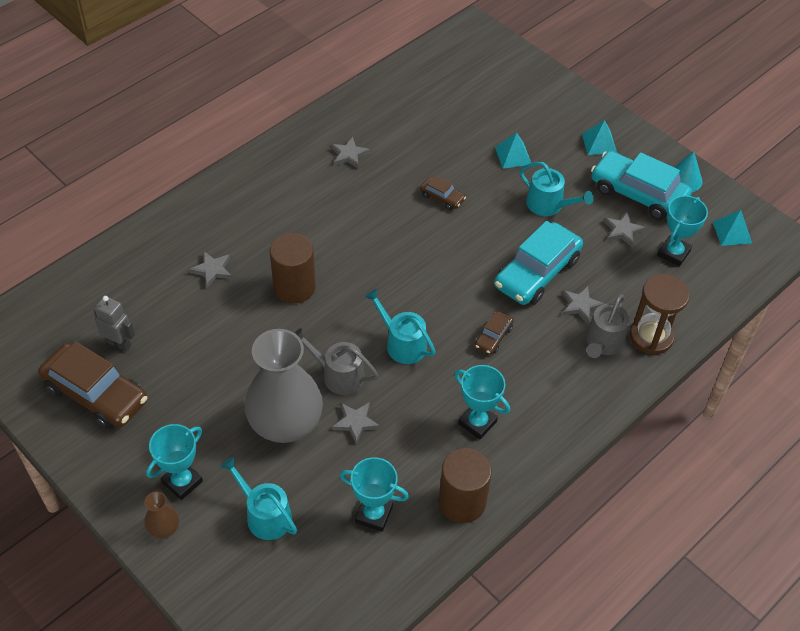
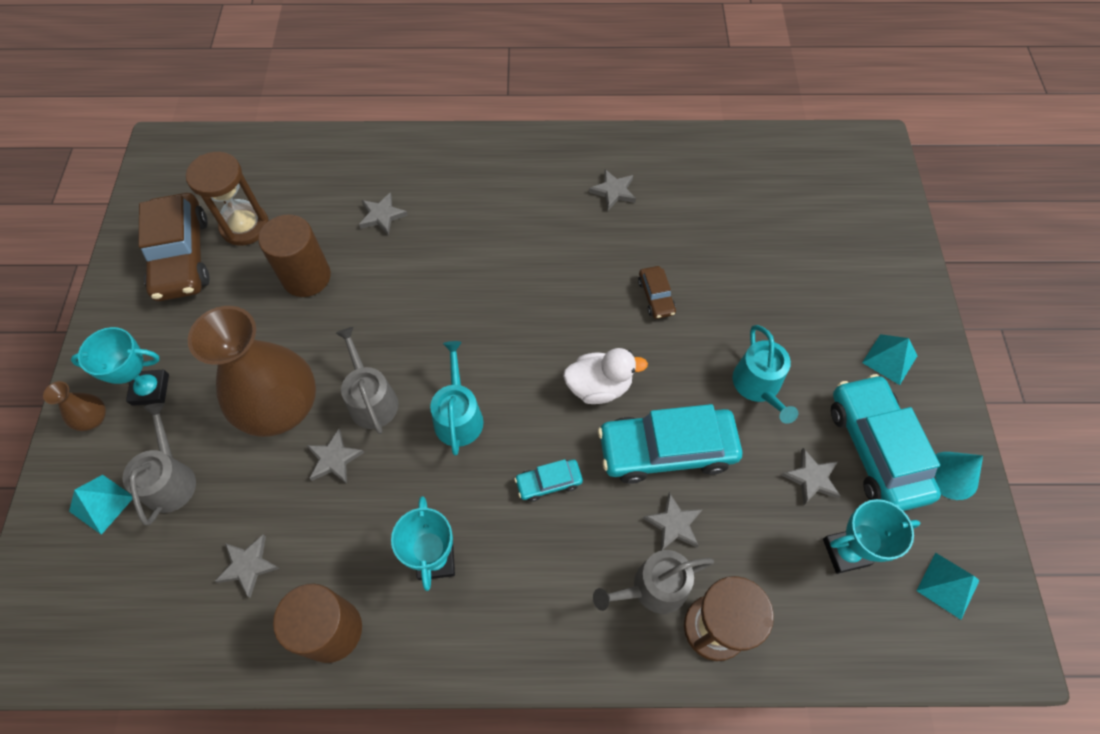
camera: 45 degrees right, 10 degrees up
grey robot [94,296,135,352] -> brown hourglass [186,152,269,246]
turquoise watering can [220,457,297,540] -> grey watering can [122,403,196,525]
grey vase [244,329,323,443] -> brown vase [188,306,316,437]
brown cylinder [270,233,316,304] -> brown cylinder moved to [258,214,331,297]
turquoise trophy [340,457,409,532] -> grey star [215,535,280,598]
brown car [475,311,514,355] -> turquoise car [514,459,583,502]
turquoise pyramid [495,132,531,169] -> turquoise pyramid moved to [69,475,132,535]
none -> white duck [563,348,648,404]

